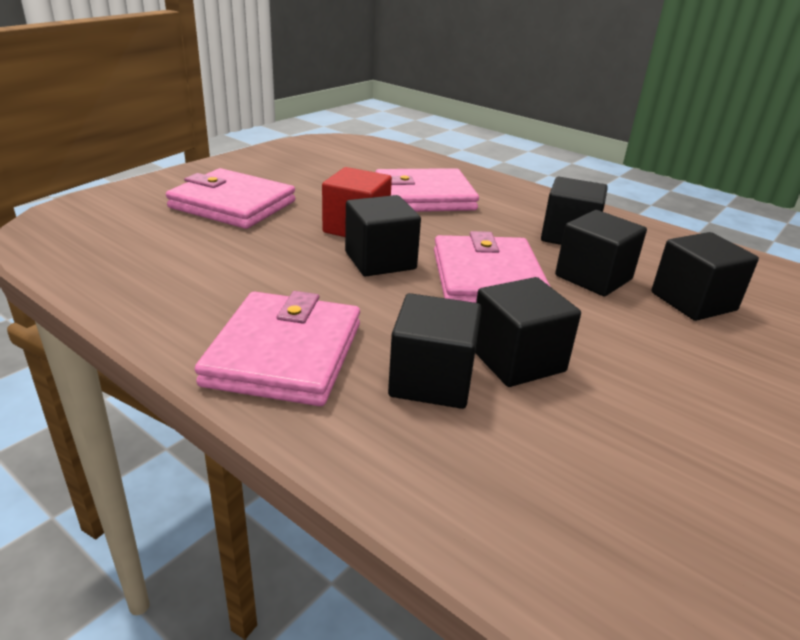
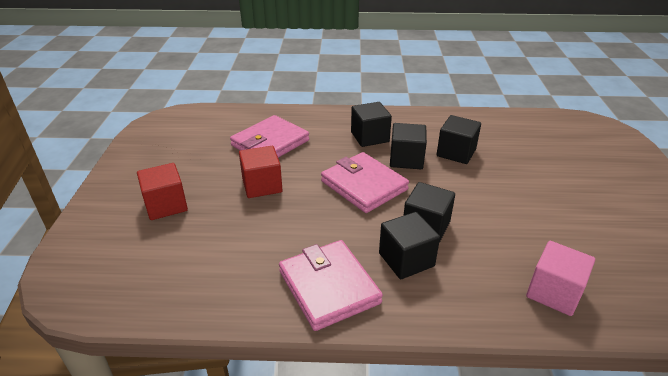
camera: 35 degrees left, 5 degrees up
pink wallet [166,168,295,229] -> red cube [137,163,188,220]
black cube [345,195,421,276] -> none
none -> pink cube [526,241,595,316]

